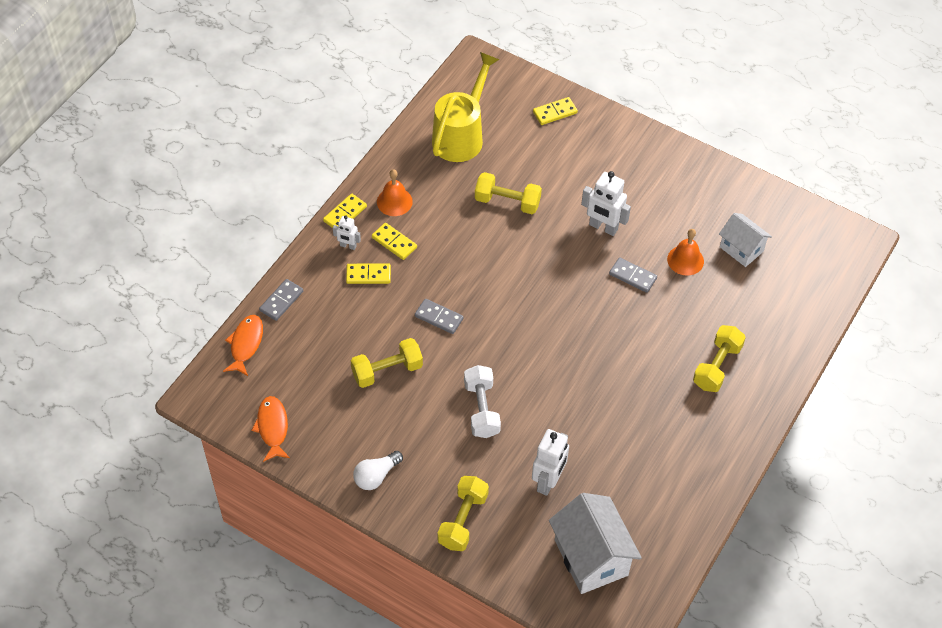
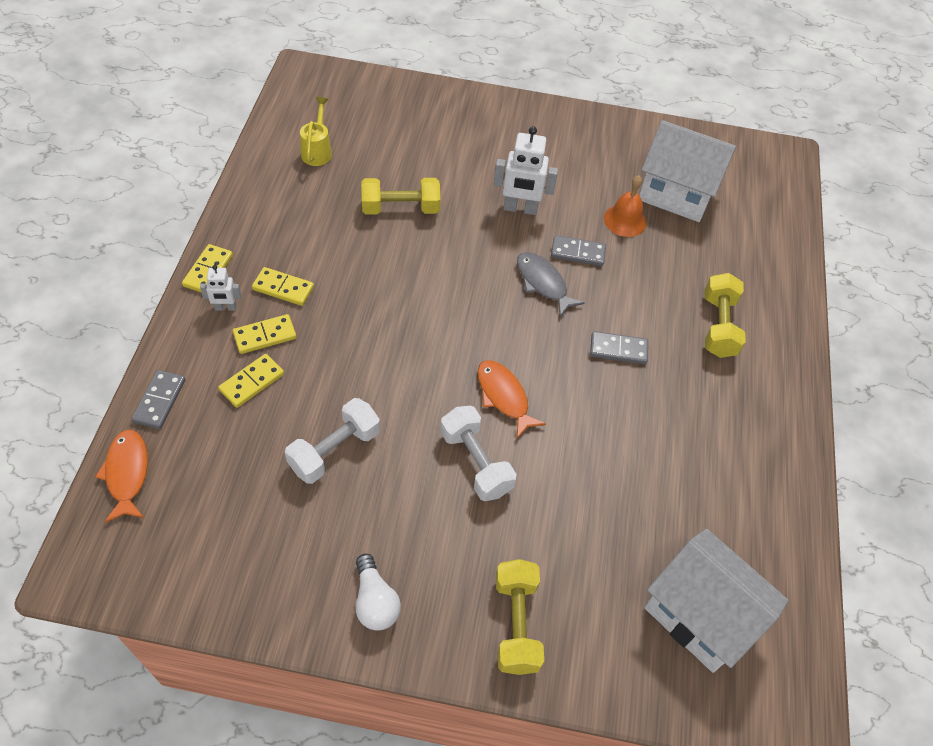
camera: 25 degrees left, 0 degrees up
orange fish [251,396,290,462] -> orange fish moved to [478,360,546,438]
yellow dumbbell [351,338,423,388] -> white dumbbell [285,398,380,484]
white light bulb [353,451,403,490] -> white light bulb turned 45 degrees counterclockwise [356,554,401,631]
orange bell [377,169,413,216] -> none
grey domino [415,299,464,334] -> grey domino moved to [590,331,648,364]
yellow watering can [432,52,500,162] -> yellow watering can [300,97,332,166], size x0.50
white robot [532,429,569,496] -> none
yellow domino [533,97,578,125] -> yellow domino moved to [218,354,284,408]
white house [719,213,772,267] -> white house [639,120,736,222], size x1.63
none -> grey fish [517,252,584,317]

